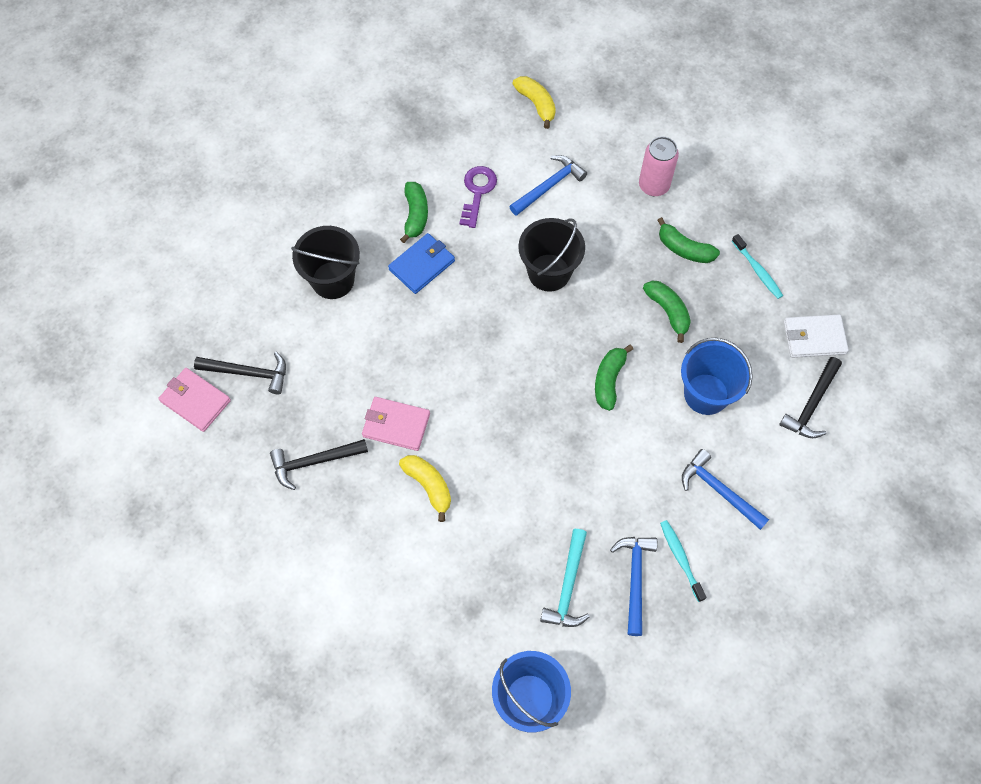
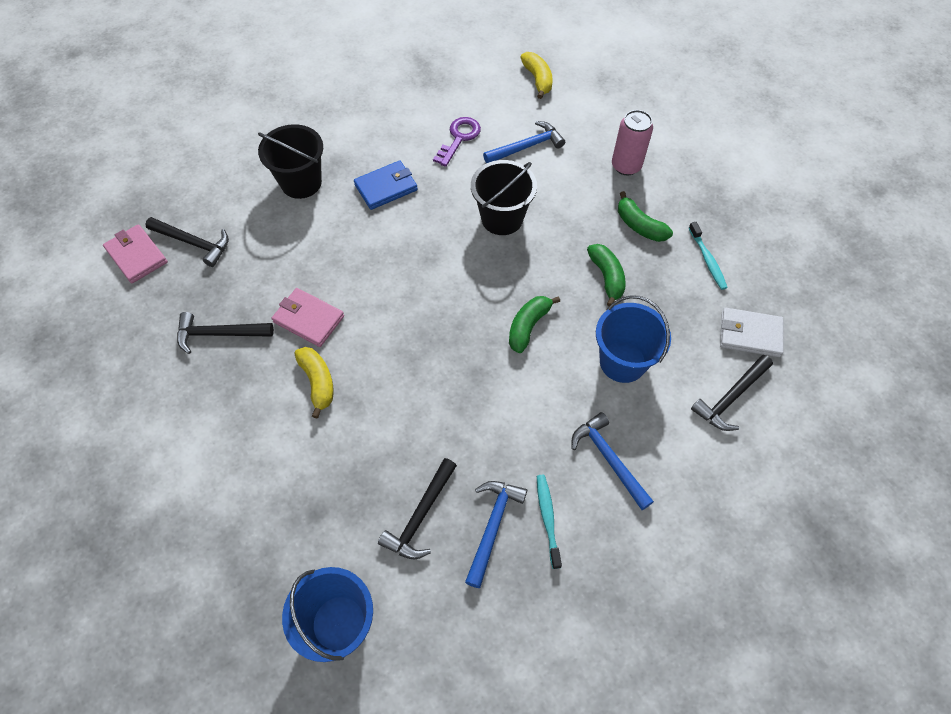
camera: 15 degrees right, 5 degrees down
green banana [400,182,428,243] -> none
turquoise hammer [540,529,590,627] -> black hammer [378,458,457,559]

